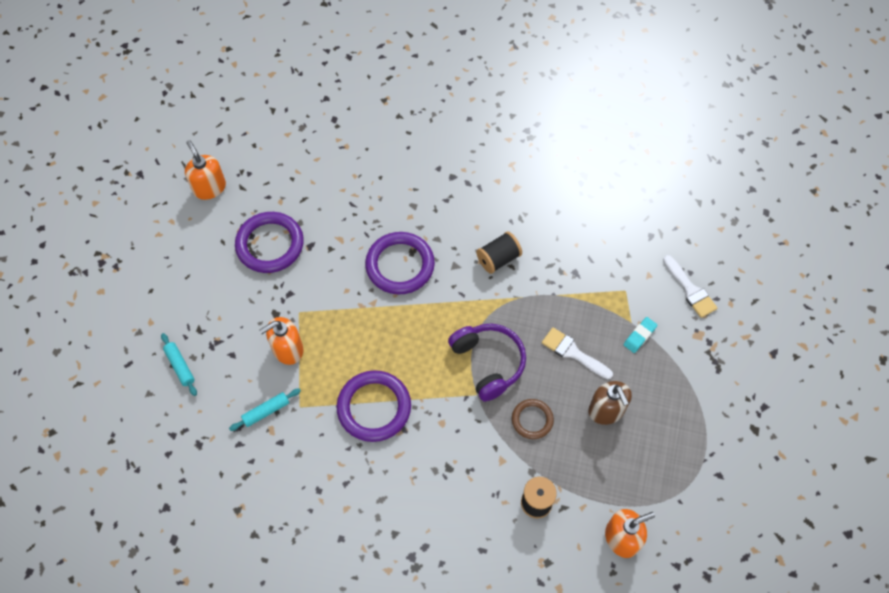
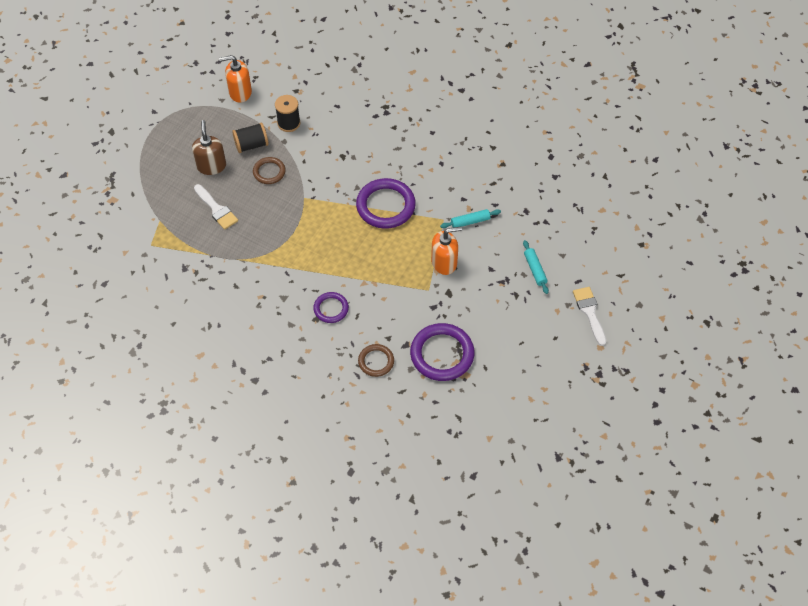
camera: 165 degrees left, 5 degrees down
orange soap dispenser [185,140,226,200] -> none
purple ring [365,232,435,294] -> purple ring [313,292,349,323], size x0.56
purple headphones [448,323,526,401] -> none
black spool [476,231,522,274] -> black spool moved to [232,123,269,153]
turquoise eraser [624,317,657,353] -> none
white brush [663,255,718,318] -> white brush moved to [573,287,606,346]
none -> brown ring [358,344,394,377]

